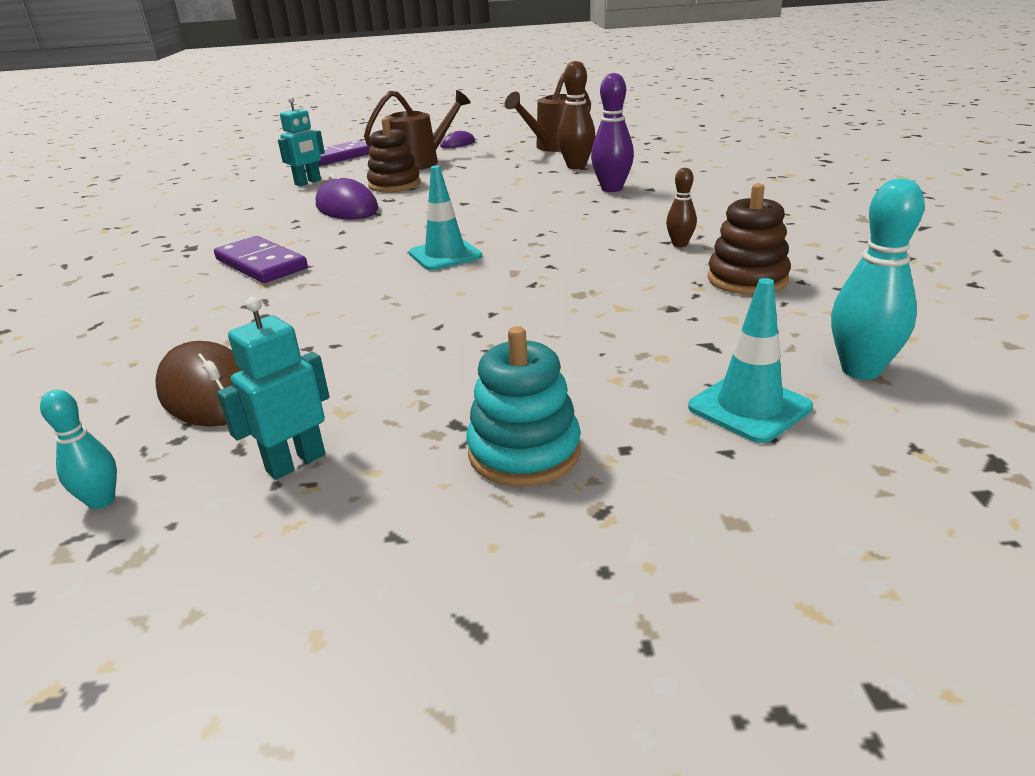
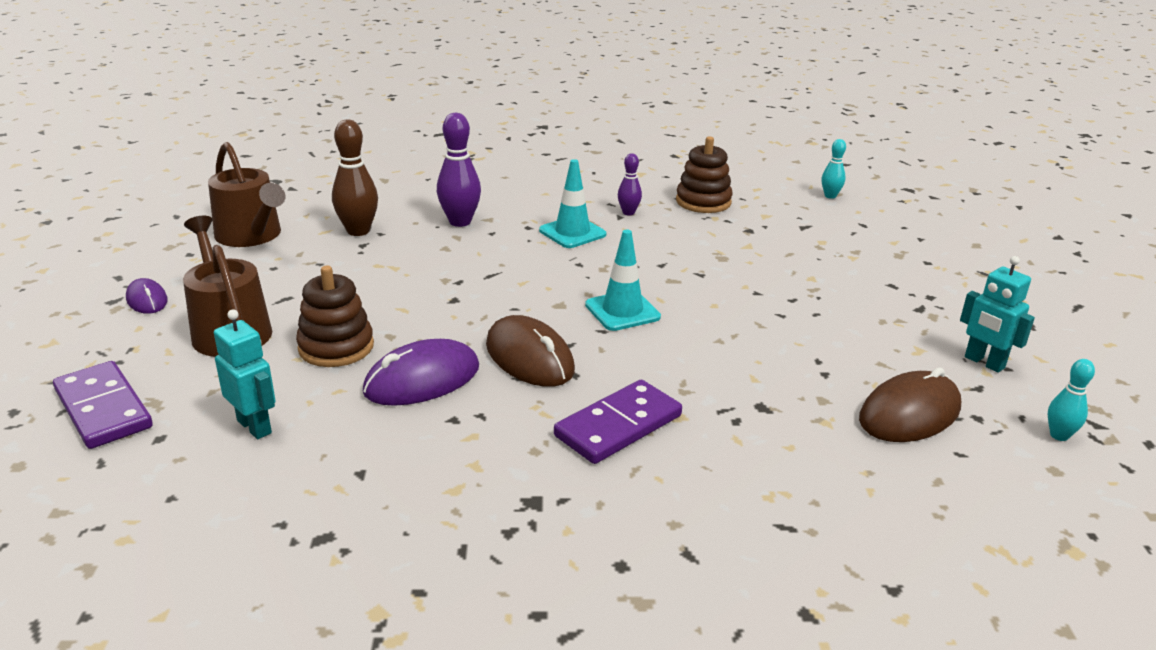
camera: 90 degrees left, 0 degrees up
turquoise stacking toy [466,326,581,487] -> none
brown bowling pin [666,168,697,247] -> purple bowling pin [618,153,642,215]
turquoise traffic cone [688,278,813,443] -> turquoise traffic cone moved to [539,159,606,248]
turquoise bowling pin [831,179,925,380] -> turquoise bowling pin [821,139,846,199], size x0.57
none -> brown mouse [486,315,575,387]

